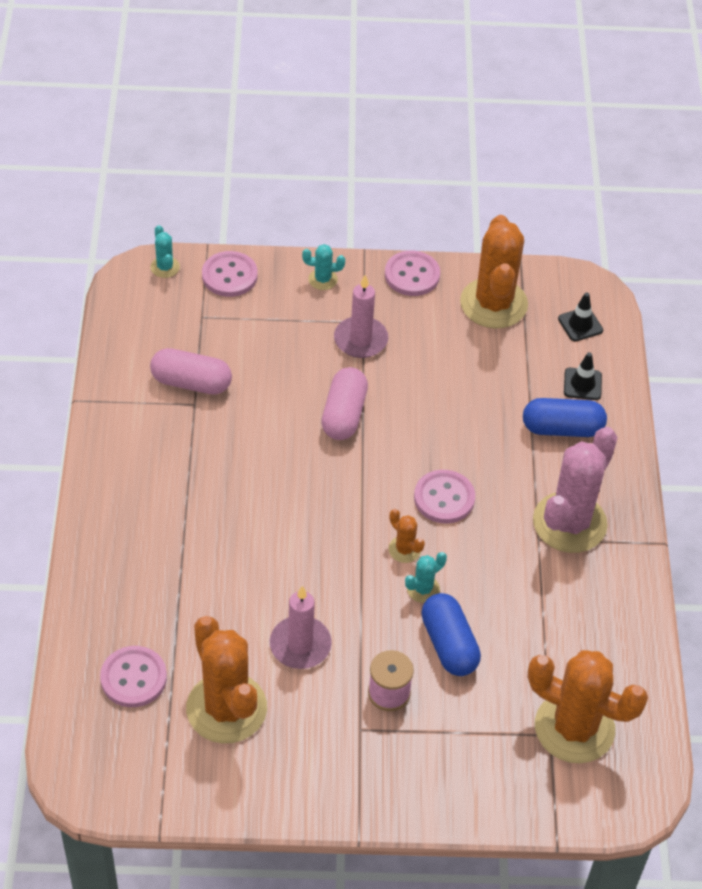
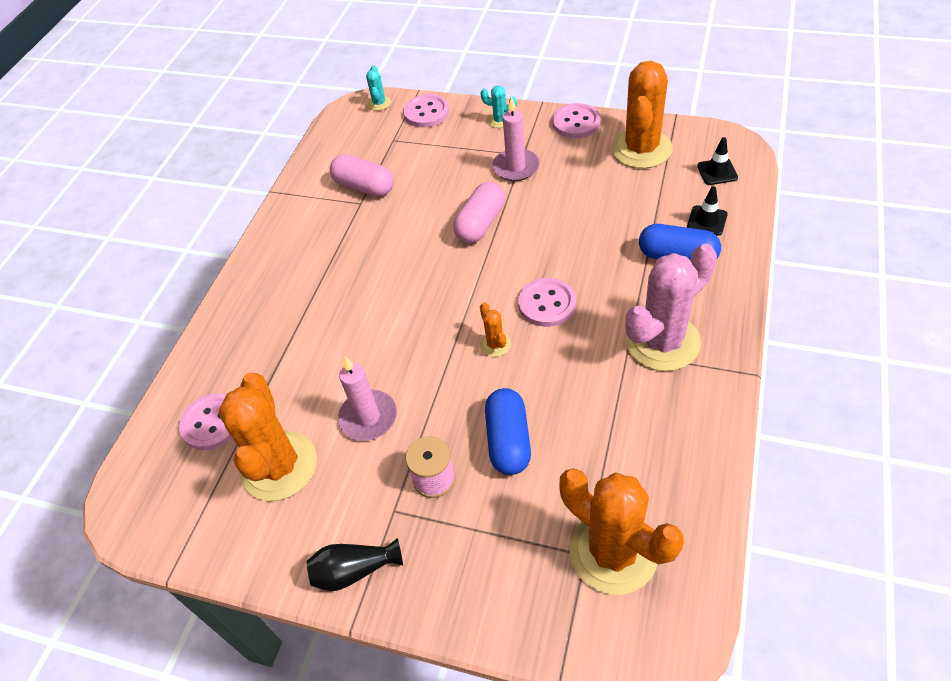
camera: 25 degrees right, 0 degrees up
turquoise cactus [405,552,447,603] -> none
none -> black vase [306,538,403,591]

